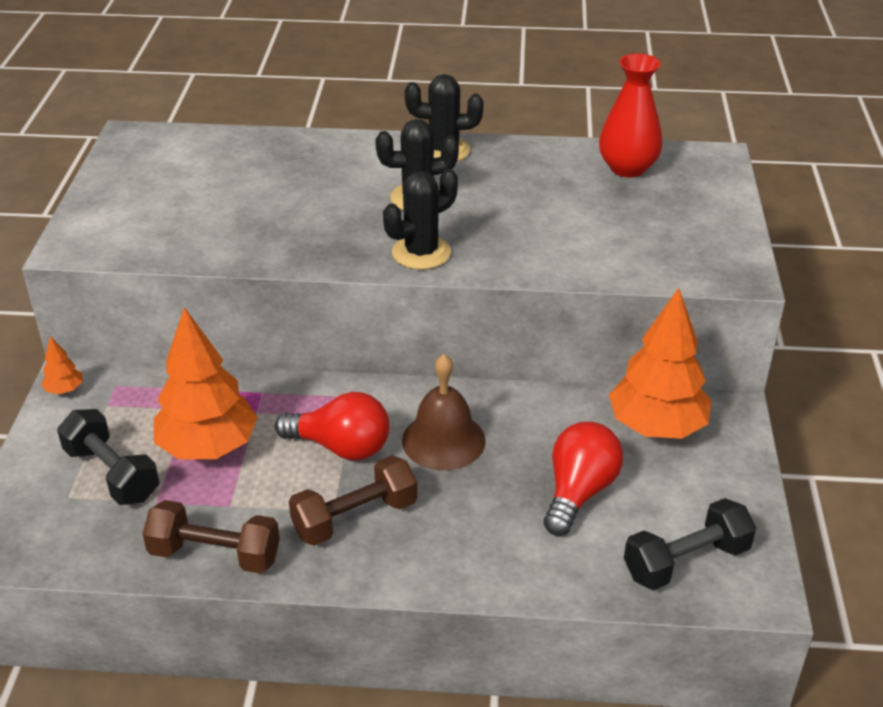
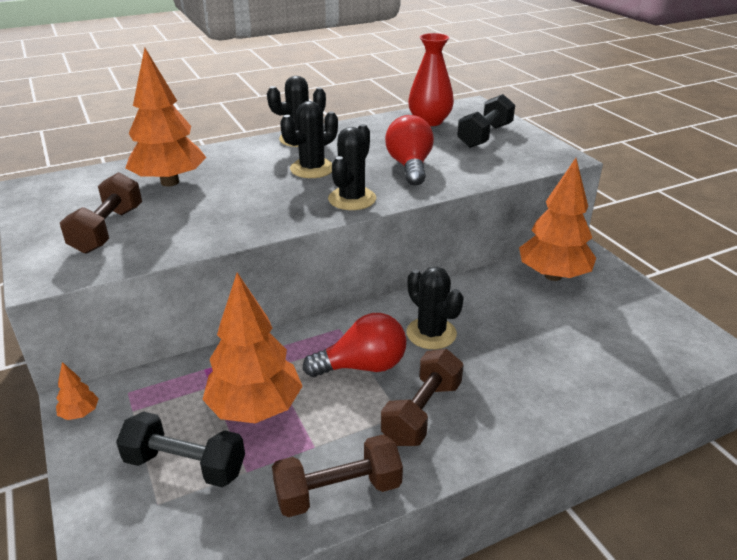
camera: 30 degrees left, 5 degrees down
brown bell [402,354,486,471] -> black cactus [406,267,464,349]
red light bulb [544,422,623,536] -> red light bulb moved to [385,115,434,186]
black dumbbell [624,498,756,590] -> black dumbbell moved to [457,94,515,148]
none -> brown dumbbell [60,172,142,254]
none -> orange tree [125,48,207,186]

